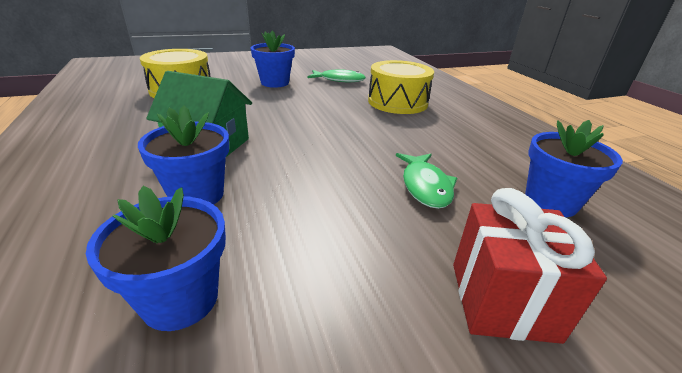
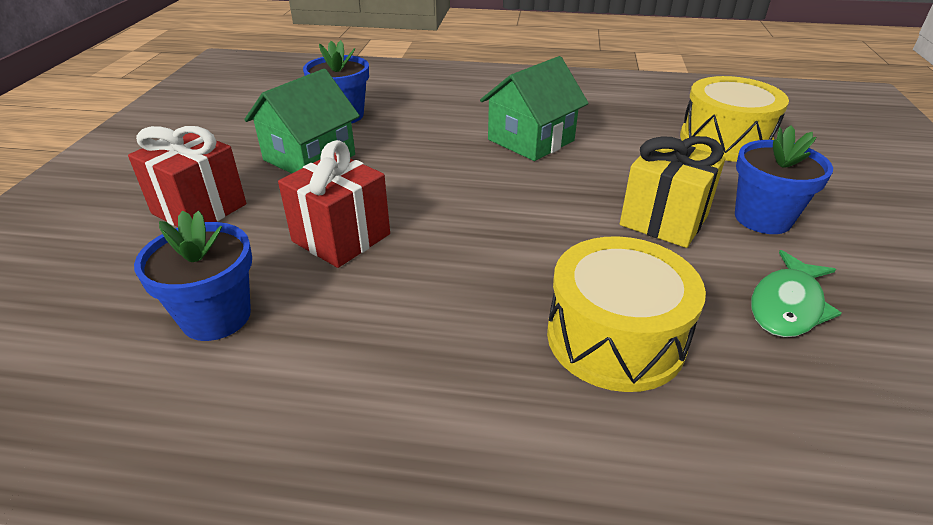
camera: 120 degrees right, 5 degrees up
blue flower pot [138,106,229,205] -> none
green fish [396,153,457,209] -> red gift [278,140,390,268]
none -> green house [244,69,360,173]
none -> yellow gift [620,136,725,248]

